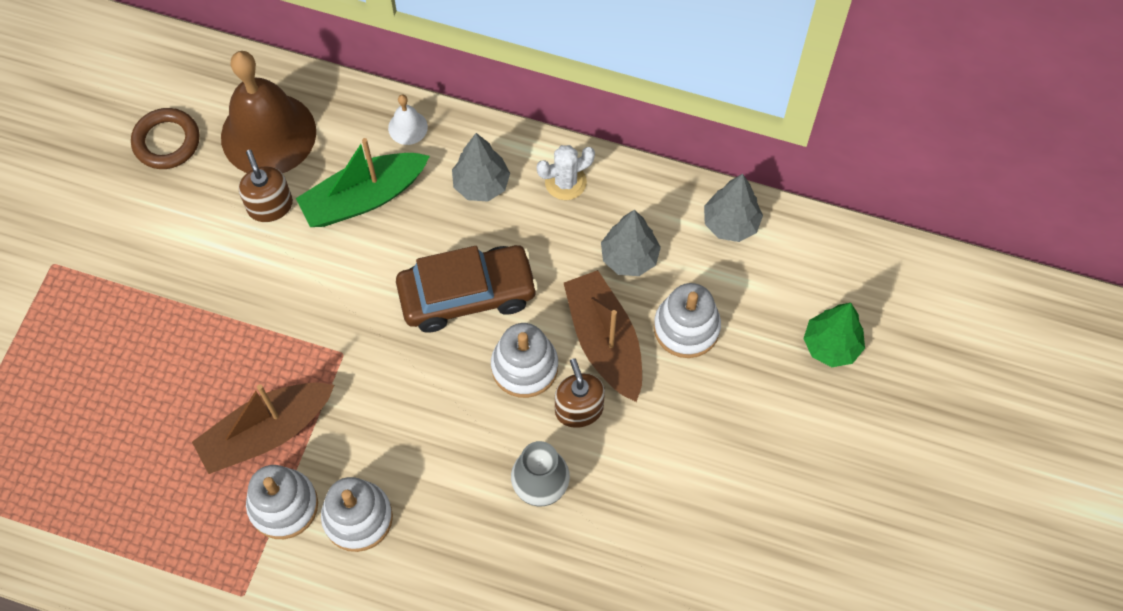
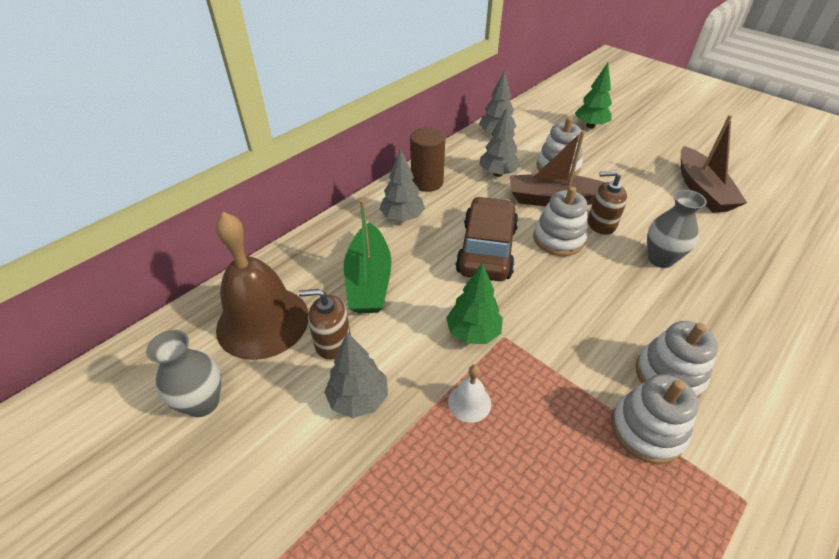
camera: 65 degrees left, 20 degrees down
brown ring [131,108,200,169] -> grey vase [146,330,221,417]
brown boat [192,382,334,474] -> brown boat moved to [681,115,747,213]
white bell [388,95,428,145] -> white bell moved to [448,365,491,423]
white cactus [537,145,595,200] -> brown cylinder [410,127,445,192]
none -> grey tree [324,332,388,418]
none -> green tree [446,263,503,344]

